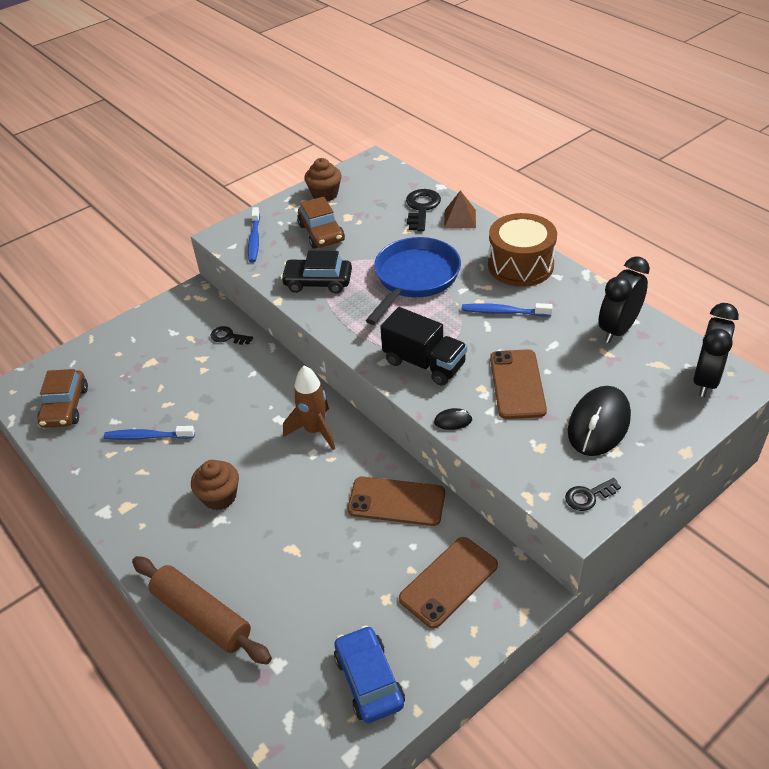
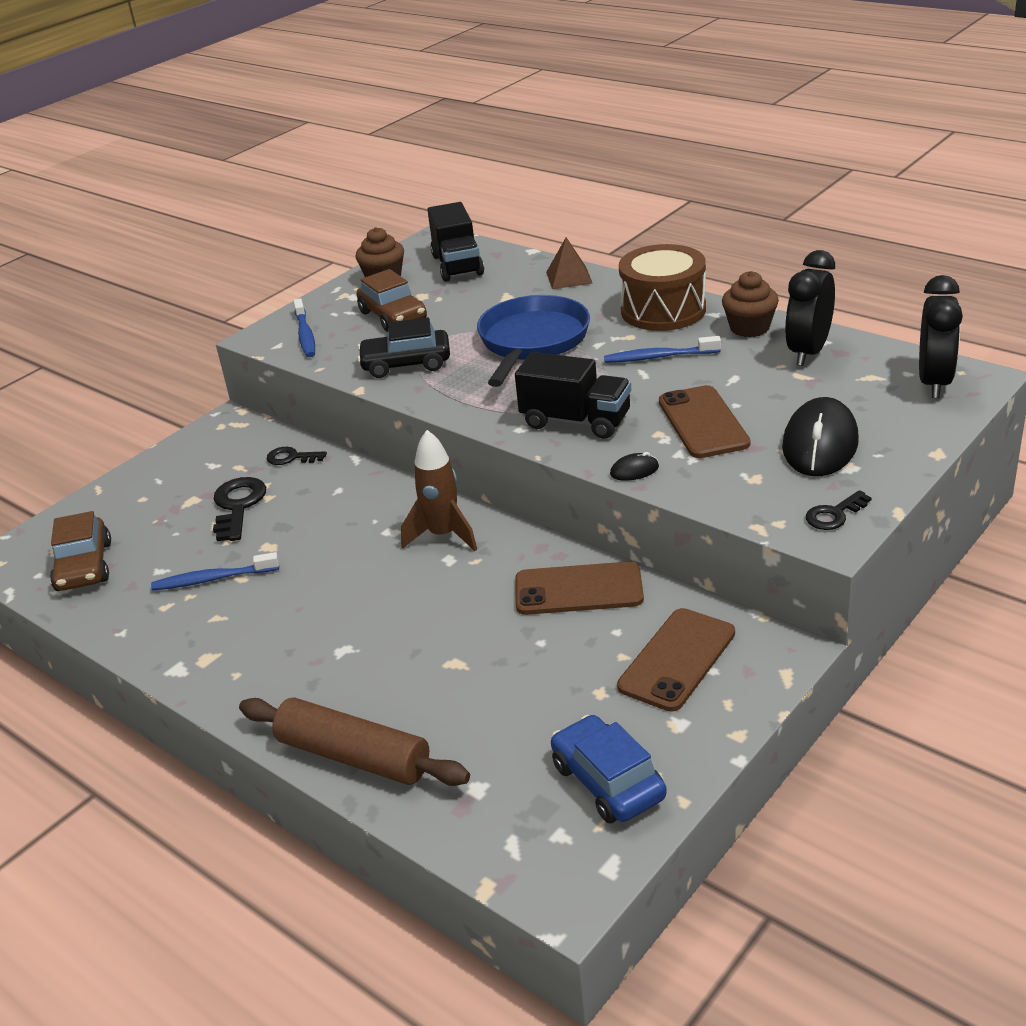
camera: 10 degrees left, 10 degrees down
brown cupcake [191,460,239,510] -> brown cupcake moved to [722,271,779,337]
black key [406,189,441,231] -> black key moved to [213,477,266,541]
none -> black truck [427,202,484,282]

